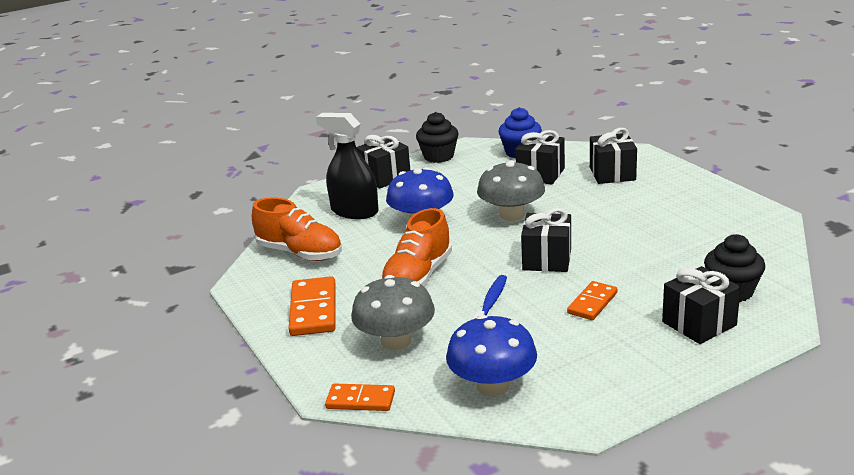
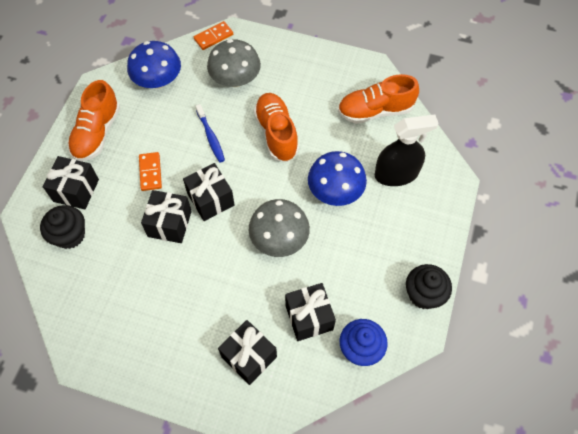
camera: 135 degrees right, 35 degrees up
orange domino [288,276,336,336] -> none
black gift [356,135,410,189] -> black gift moved to [141,190,192,243]
none -> orange shoe [68,80,120,161]

